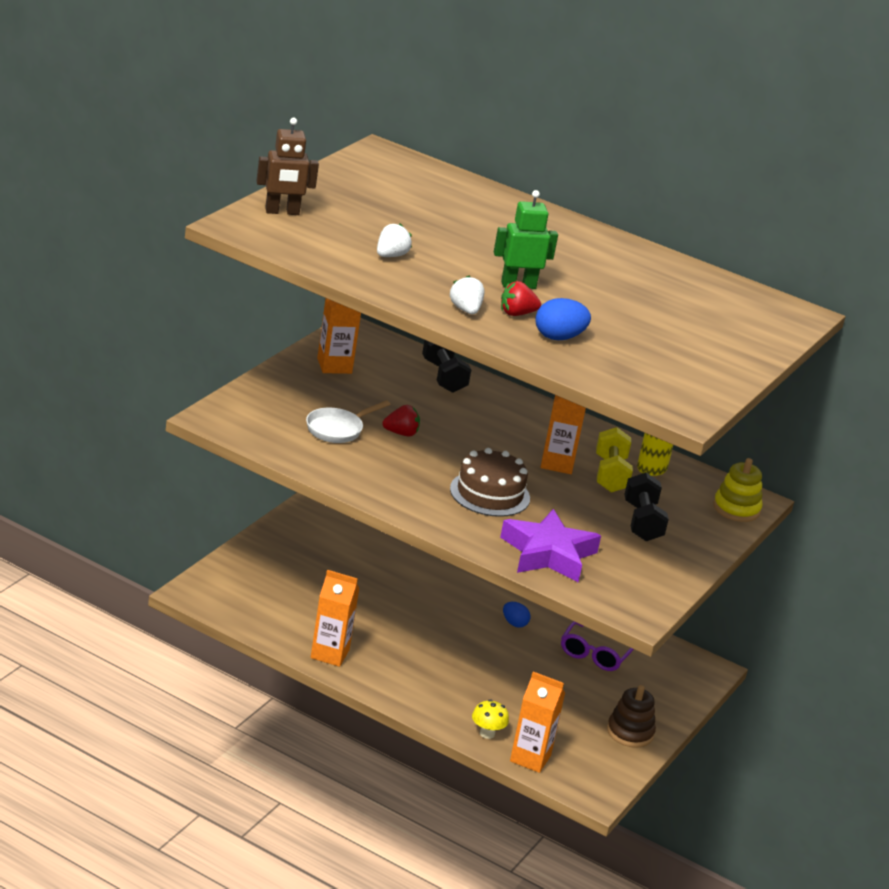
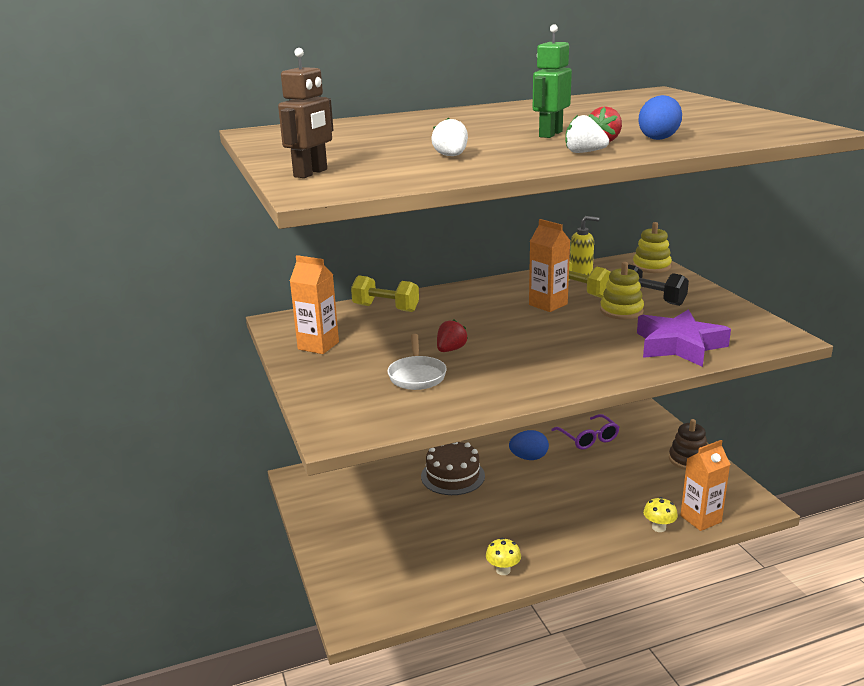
camera: 45 degrees left, 5 degrees down
orange carton [311,570,359,667] -> yellow mushroom [486,538,521,575]
black dumbbell [422,340,471,393] -> yellow dumbbell [351,275,419,312]
brown cake [450,448,530,517] -> brown cake moved to [421,442,485,495]
blue egg [503,602,530,628] -> blue egg [509,430,549,460], size x1.53
none -> yellow stacking toy [600,262,644,320]

